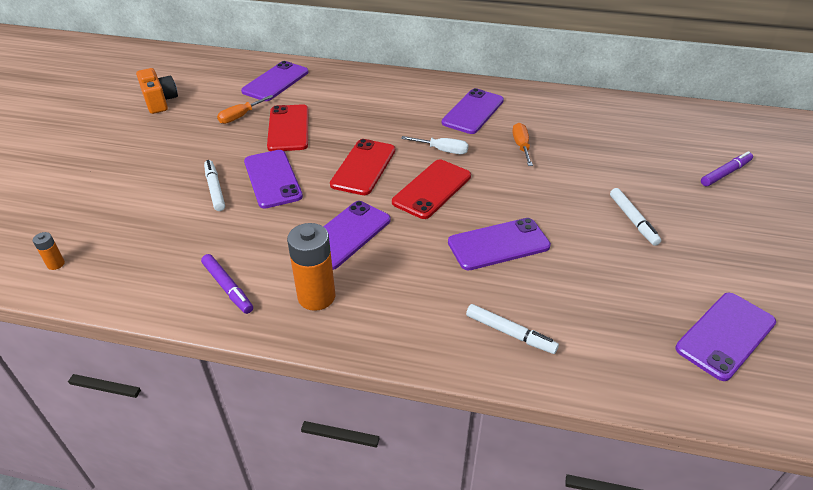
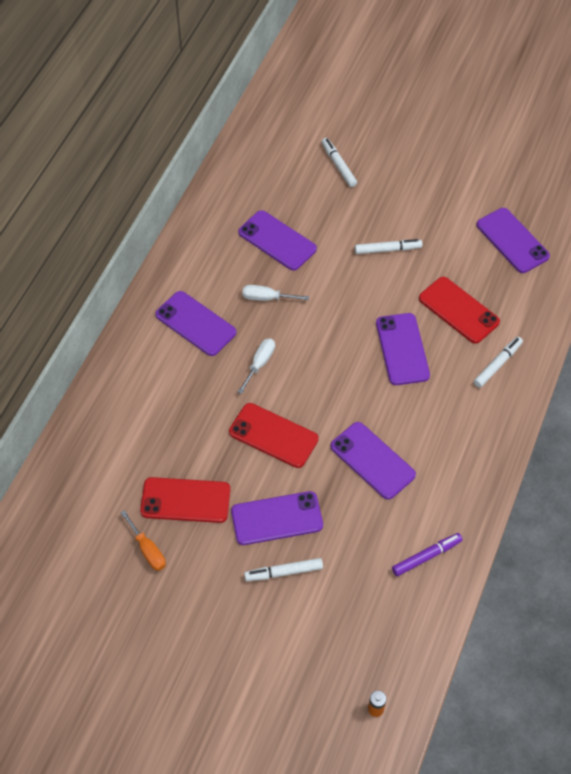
camera: 80 degrees left, 15 degrees up
orange camera [136,68,178,114] -> none
purple phone [241,61,309,101] -> purple phone moved to [238,210,317,270]
orange battery [287,223,336,311] -> none
red phone [392,160,471,219] -> red phone moved to [419,277,500,344]
orange screwdriver [512,123,533,166] -> white screwdriver [242,285,309,301]
purple marker [701,151,753,186] -> white marker [322,138,357,187]

